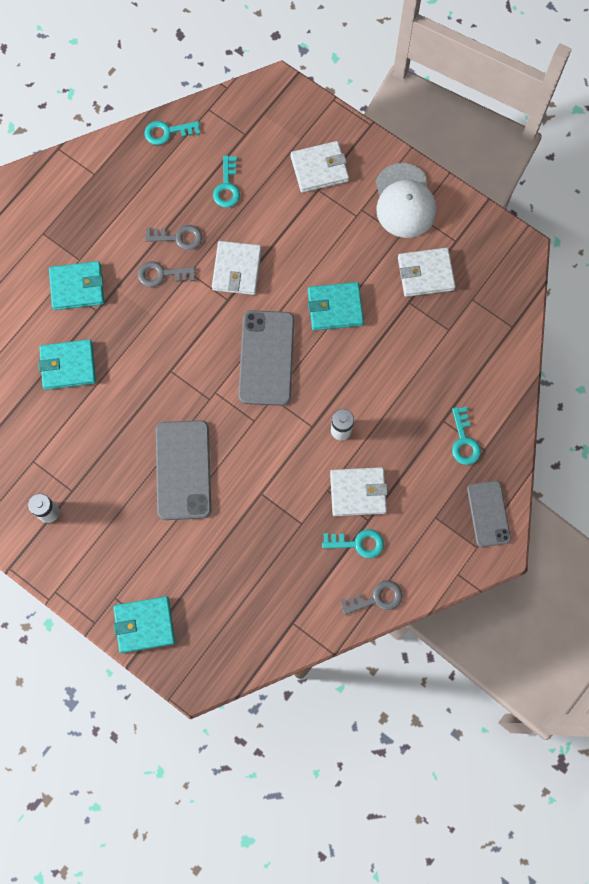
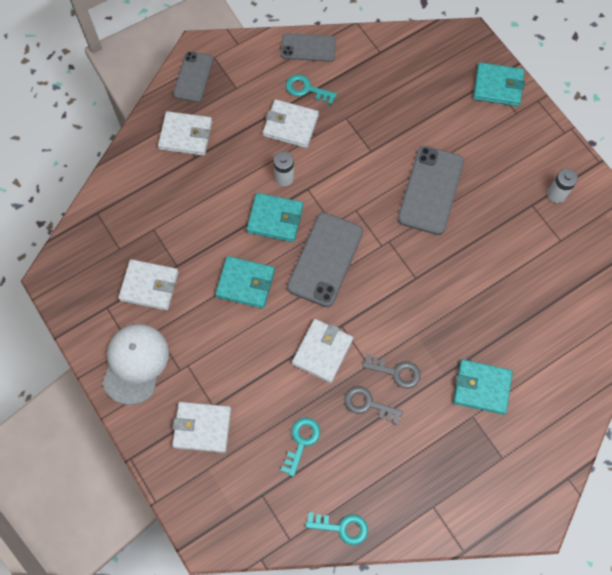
camera: 160 degrees left, 5 degrees down
turquoise wallet [38,339,96,390] -> turquoise wallet moved to [247,193,303,242]
grey key [340,580,402,615] -> grey phone [281,33,336,62]
turquoise key [452,407,481,465] -> white wallet [158,111,212,156]

